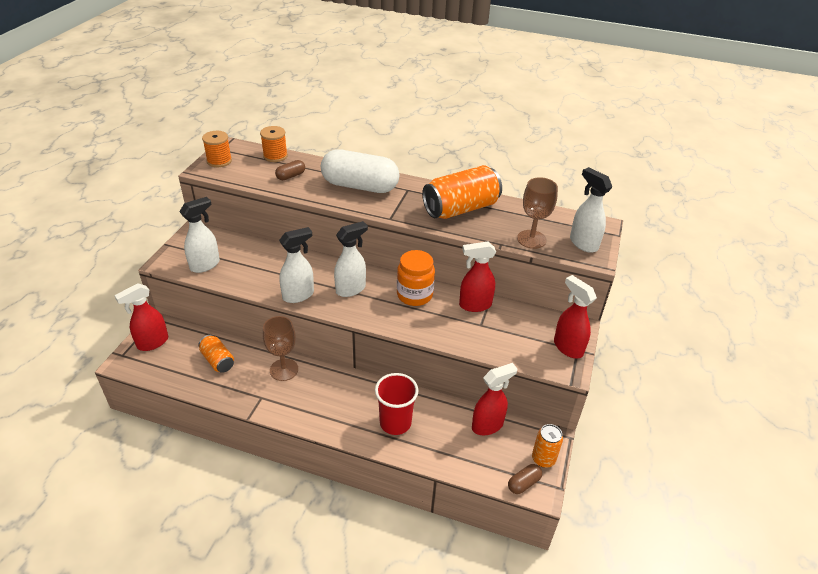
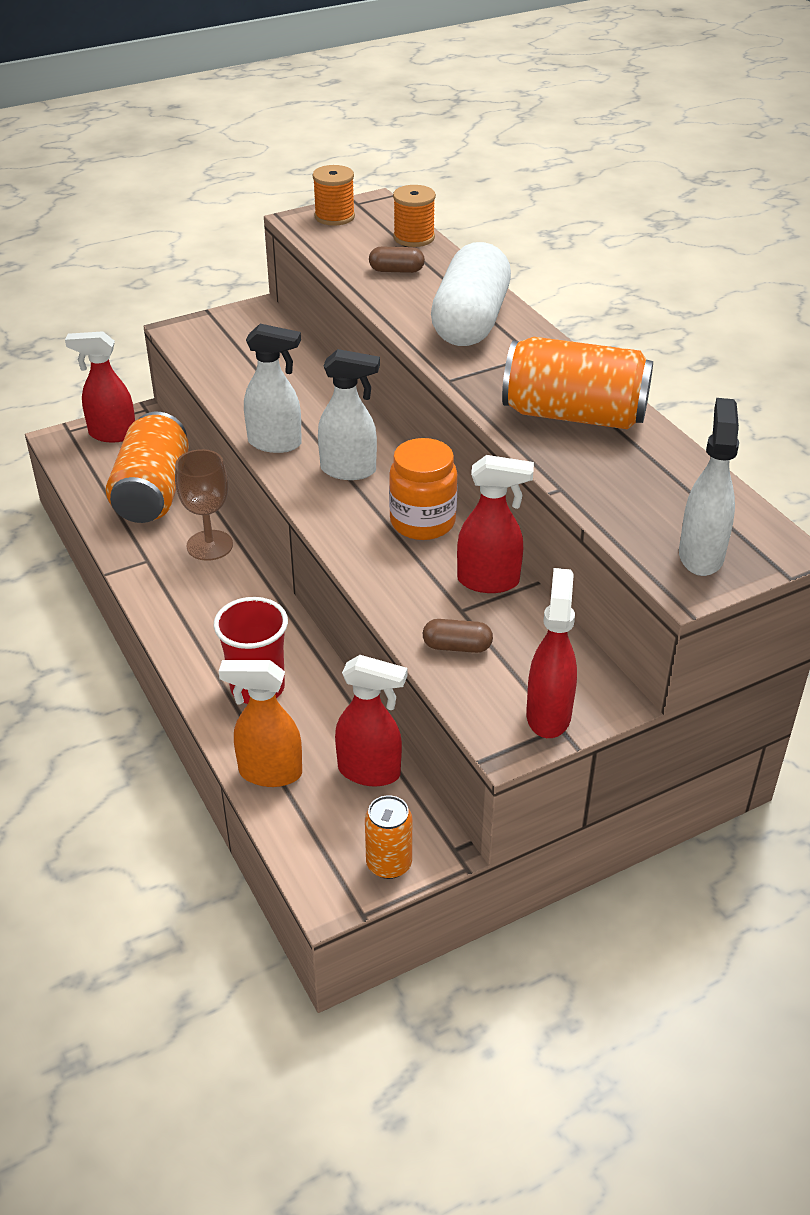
camera: 45 degrees right, 0 degrees up
white spray bottle [179,197,220,273] -> none
orange can [198,335,234,373] -> orange can [106,412,189,523], size x1.86
white capsule [321,149,399,193] -> white capsule turned 45 degrees clockwise [431,242,511,346]
red spray bottle [459,241,496,312] -> red spray bottle turned 150 degrees clockwise [457,455,534,593]
brown capsule [508,464,542,494] -> brown capsule moved to [423,619,493,653]
brown goblet [517,177,558,249] -> none
none -> orange spray bottle [219,660,302,787]

